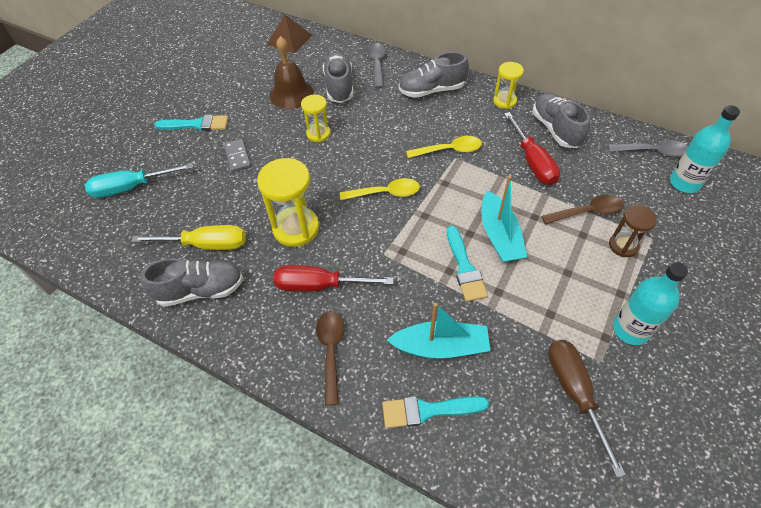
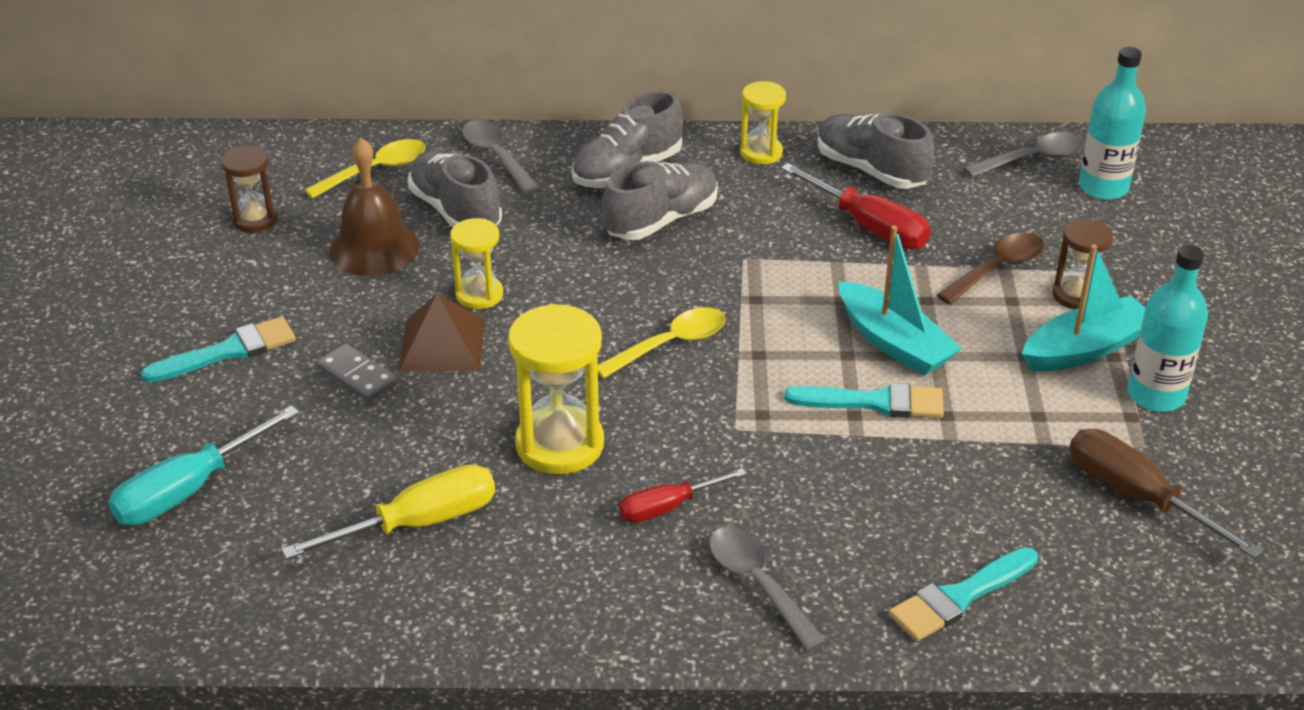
camera: 30 degrees left, 15 degrees down
grey shoe [140,258,243,307] -> grey shoe moved to [602,161,718,240]
brown pyramid [266,15,312,54] -> brown pyramid moved to [399,293,485,371]
red screwdriver [273,265,394,292] -> red screwdriver [619,468,747,523], size x0.63
brown spoon [316,311,344,406] -> grey spoon [709,527,826,652]
turquoise boat [387,303,490,358] -> turquoise boat moved to [1022,245,1146,371]
yellow spoon [406,136,482,158] -> yellow spoon moved to [305,139,426,199]
turquoise brush [447,226,488,302] -> turquoise brush turned 45 degrees counterclockwise [784,383,944,418]
none -> brown hourglass [221,145,278,232]

